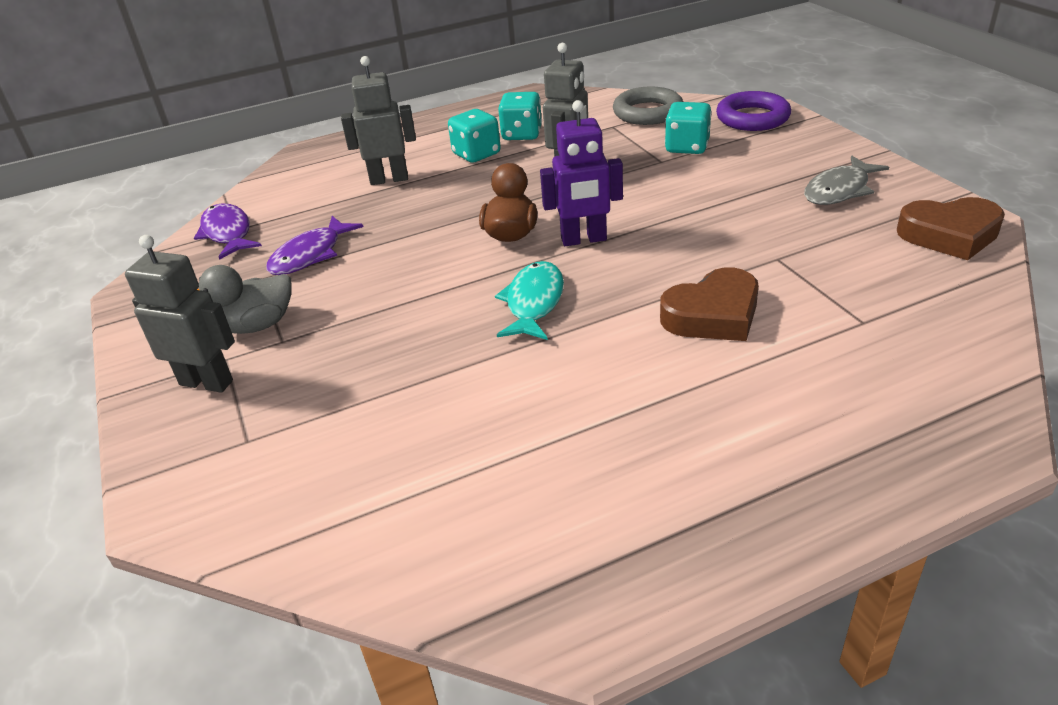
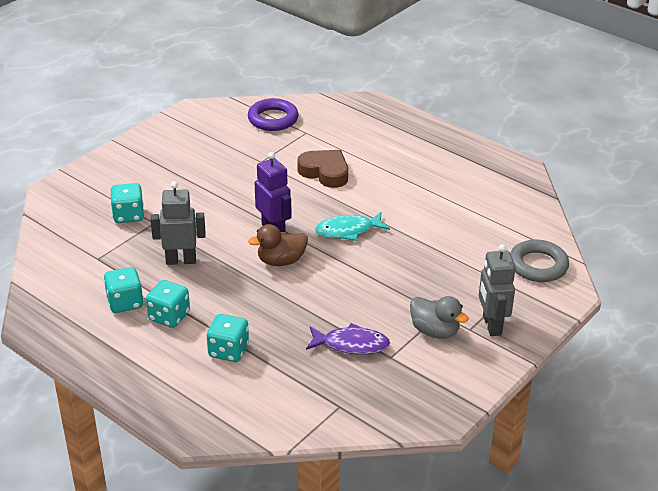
camera: 120 degrees left, 0 degrees up
purple fish [194,203,262,260] -> none
grey robot [341,56,416,185] -> turquoise dice [207,314,249,362]
grey ring [613,86,683,125] -> grey ring moved to [510,240,569,282]
purple ring [716,91,791,131] -> purple ring moved to [248,98,298,131]
grey fish [804,156,889,205] -> none
brown heart [897,197,1005,260] -> none

